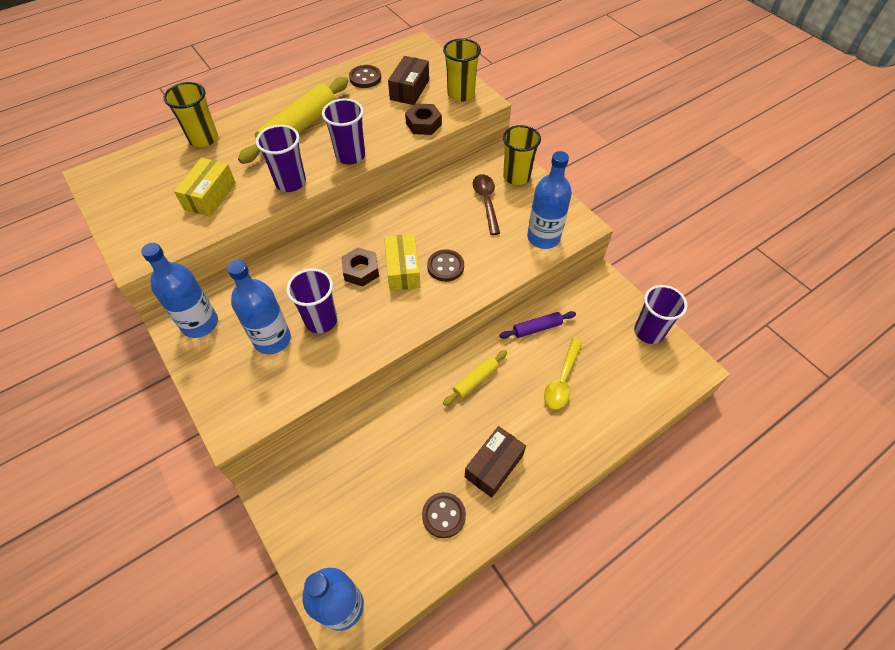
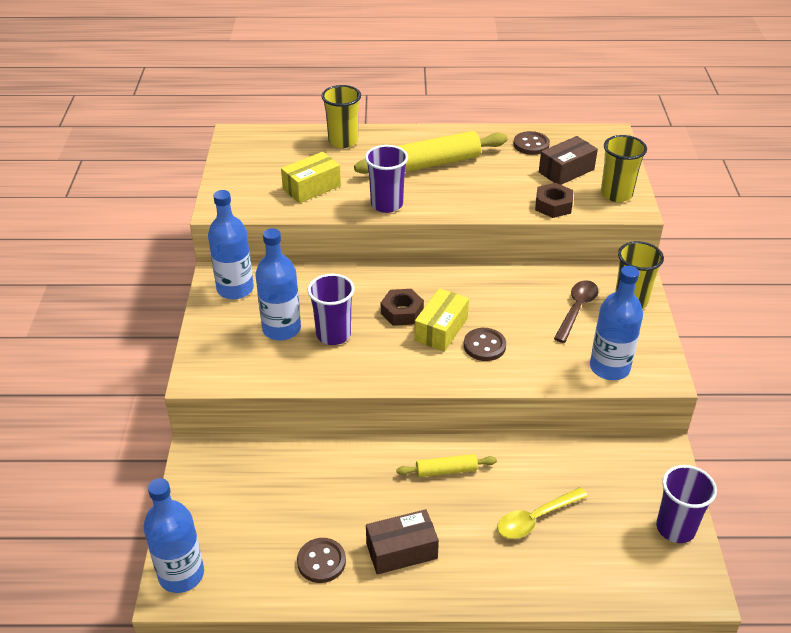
camera: 35 degrees right, 15 degrees down
purple cup [322,98,365,165] -> none
purple rolling pin [499,311,576,339] -> none

